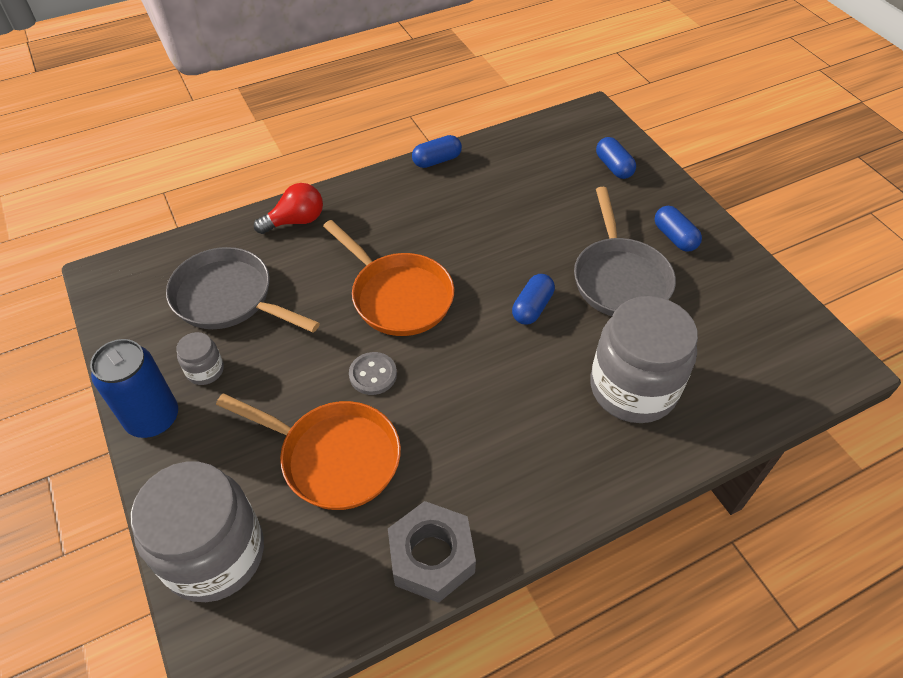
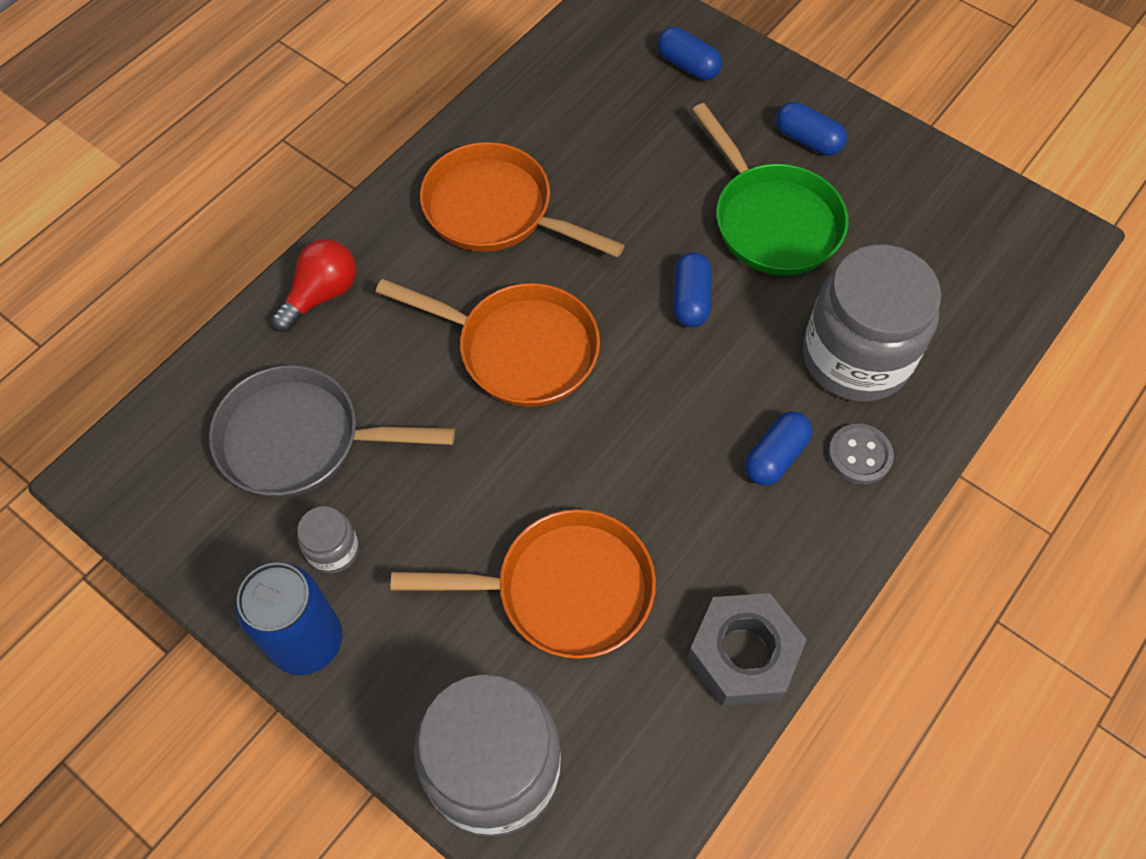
camera: 25 degrees left, 10 degrees up
grey button [349,352,397,395] -> grey button moved to [828,424,894,484]
blue capsule [412,135,462,168] -> blue capsule moved to [745,411,813,486]
grey pan [574,187,676,316] -> green pan [692,103,848,276]
none -> orange pan [420,142,625,258]

